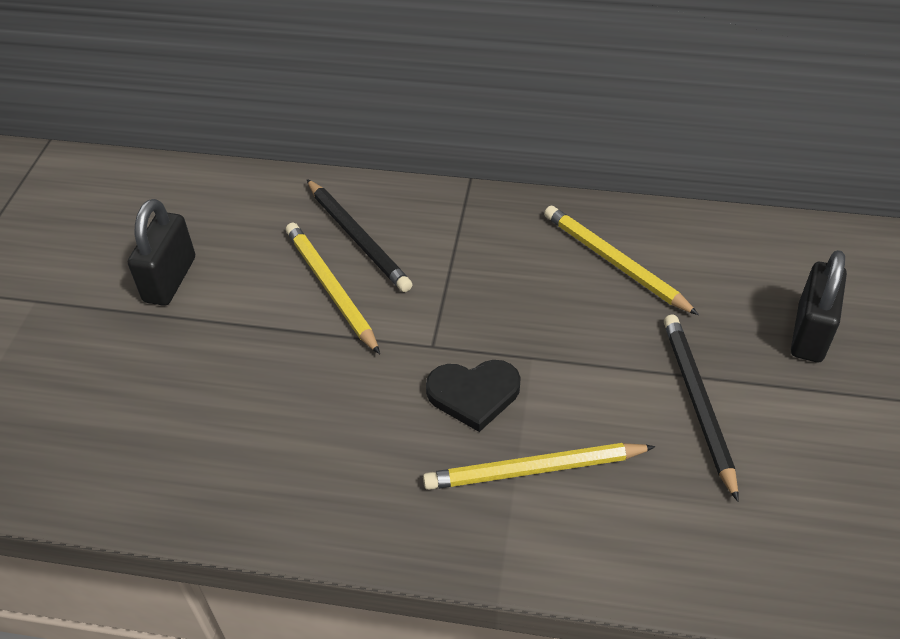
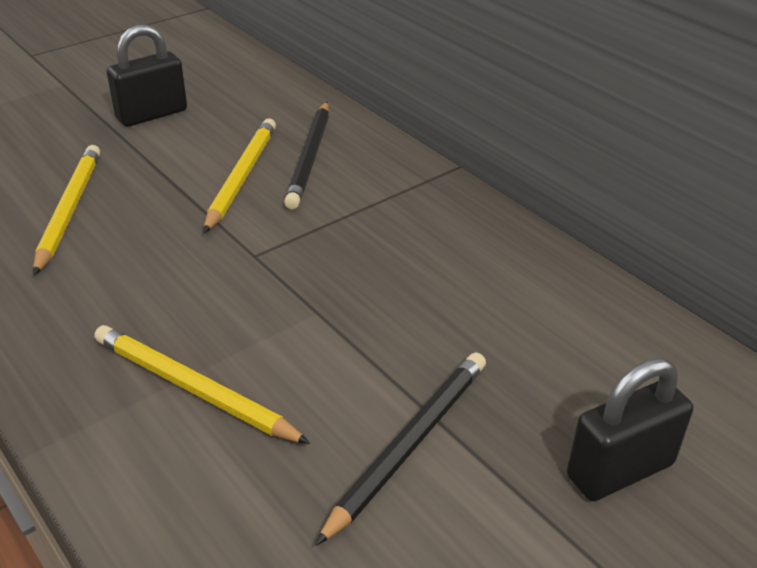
camera: 40 degrees right, 10 degrees down
black heart [426,360,521,432] -> none
yellow pencil [544,206,699,315] -> yellow pencil moved to [33,145,100,275]

